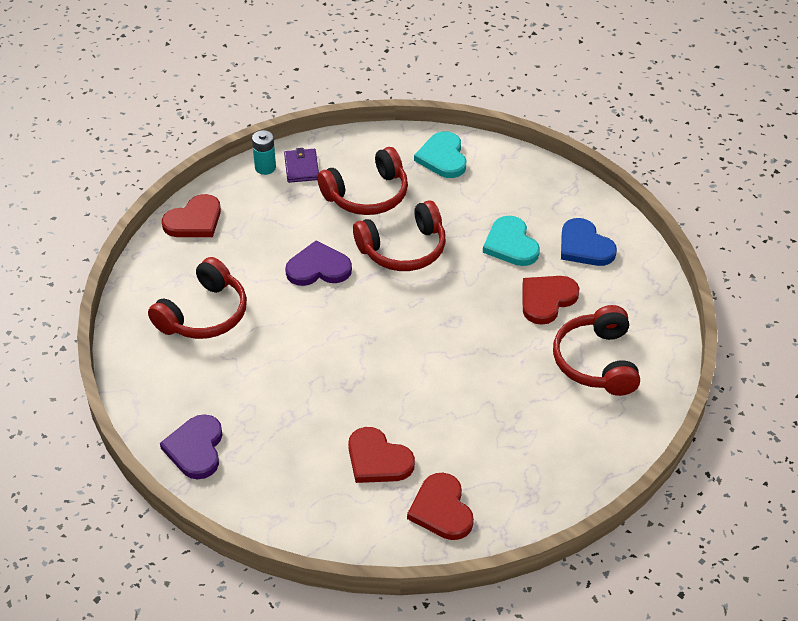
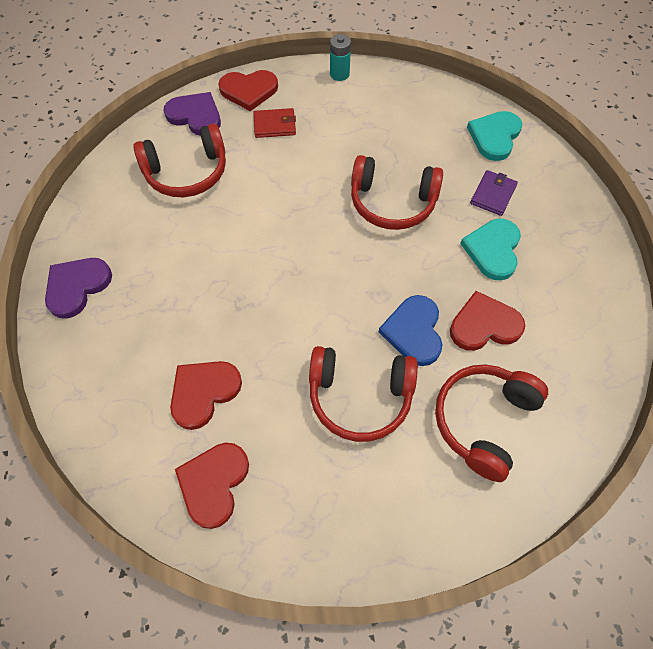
camera: 35 degrees right, 15 degrees up
purple wallet [284,148,319,183] -> purple wallet moved to [470,170,518,216]
purple heart [285,240,352,286] -> purple heart moved to [164,92,221,136]
red headphones [317,147,408,215] -> red headphones moved to [309,346,418,442]
red heart [348,427,415,483] -> red heart turned 60 degrees clockwise [170,361,242,430]
blue heart [561,218,617,266] -> blue heart moved to [379,295,442,366]
none -> red wallet [253,108,296,138]

